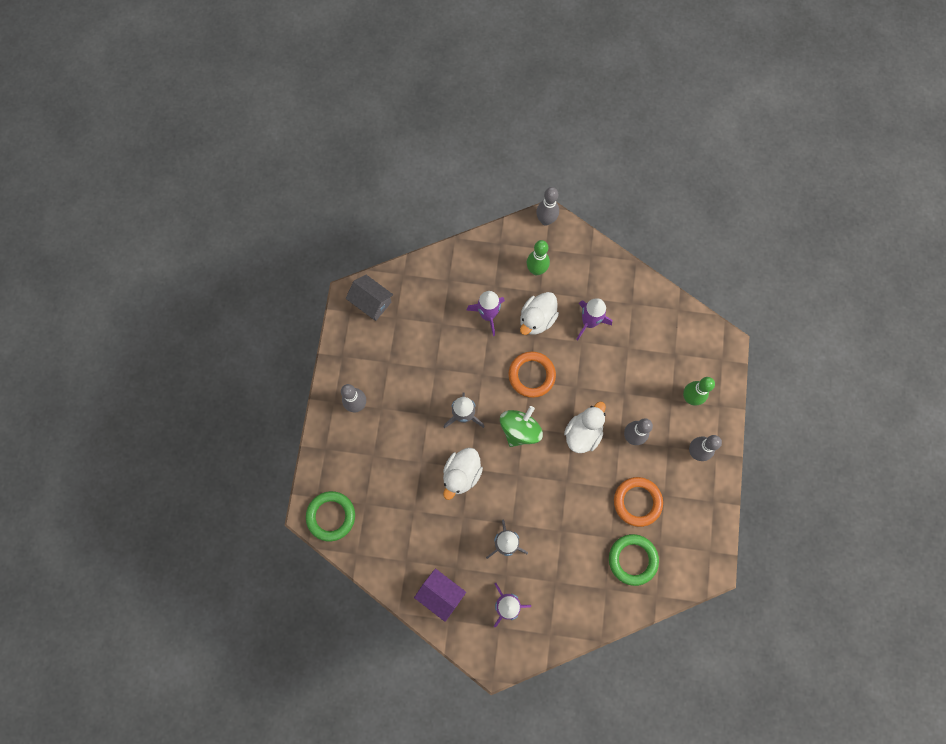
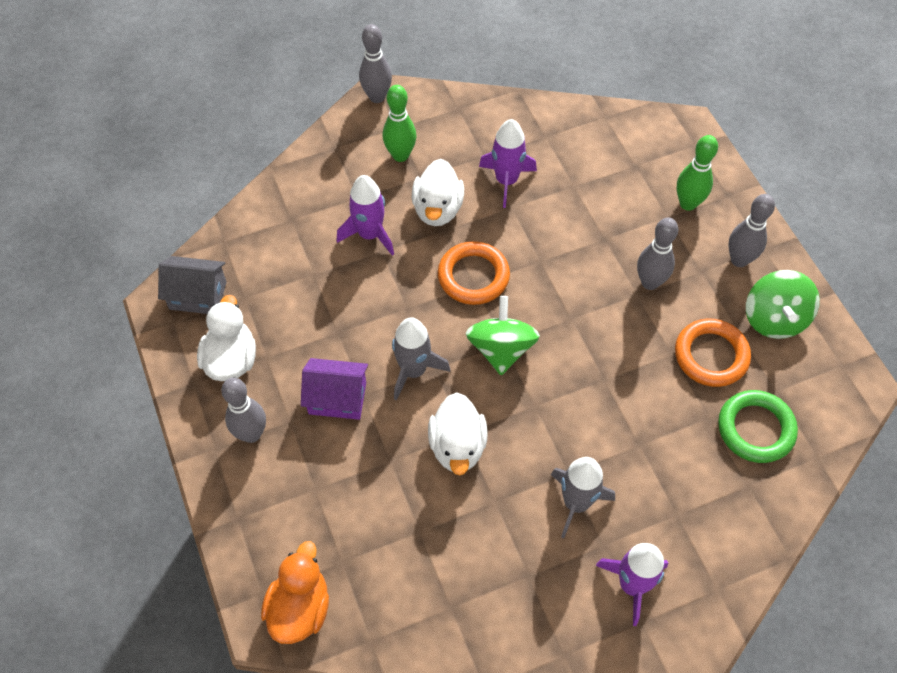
camera: 30 degrees left, 15 degrees down
green ring [306,491,355,541] -> orange duck [261,541,329,644]
purple house [414,568,466,622] -> purple house moved to [301,358,368,420]
white duck [564,401,606,453] -> white duck moved to [197,295,256,381]
none -> green spinning top [746,270,820,339]

